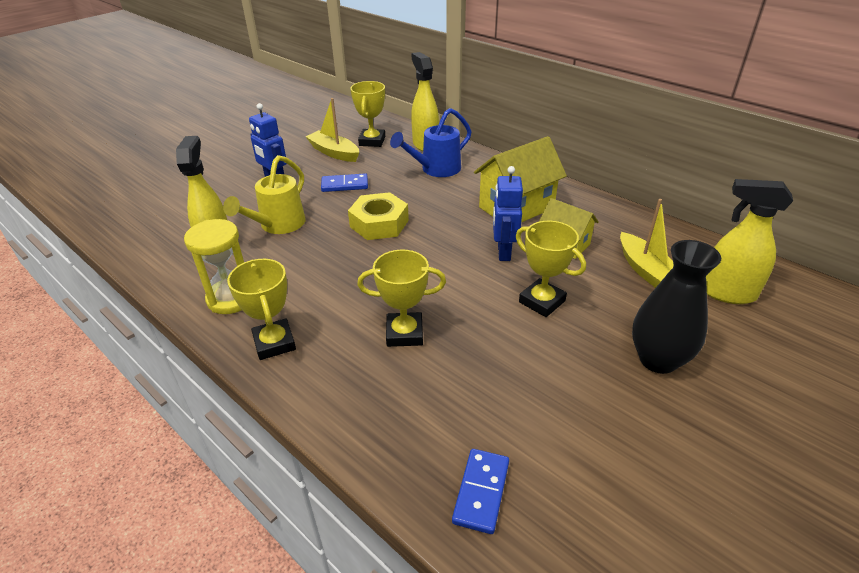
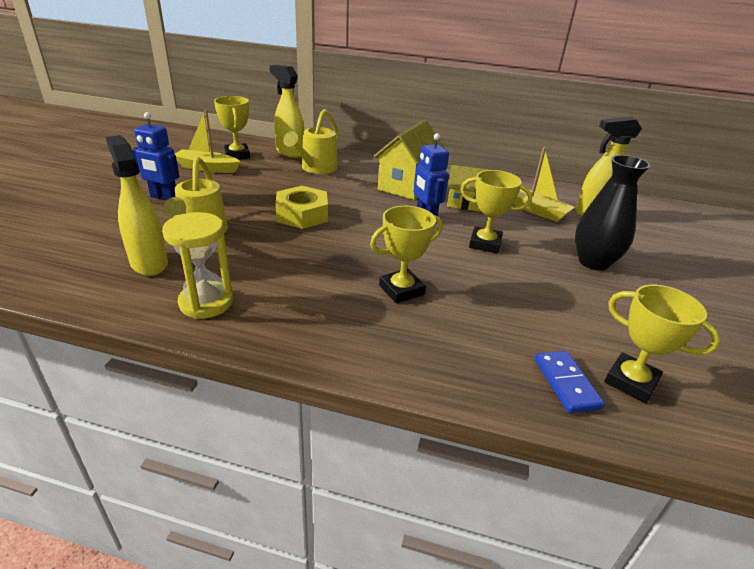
camera: 30 degrees left, 5 degrees down
yellow trophy [227,259,296,360] -> yellow trophy moved to [604,285,720,403]
blue domino [321,173,368,192] -> none
blue watering can [390,108,472,177] -> yellow watering can [283,109,338,174]

